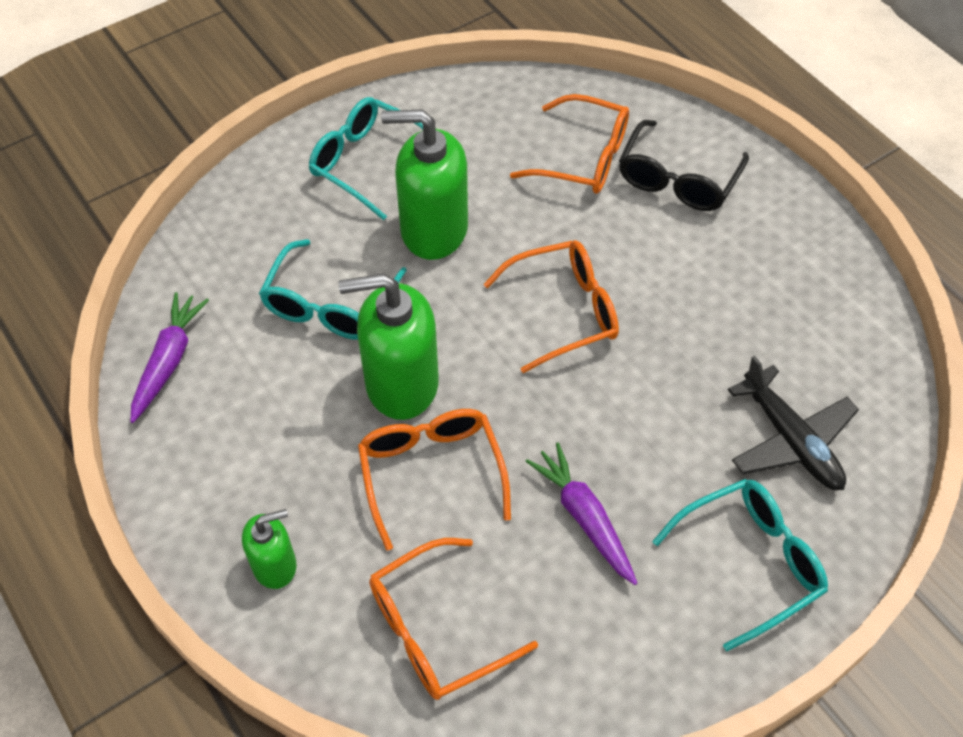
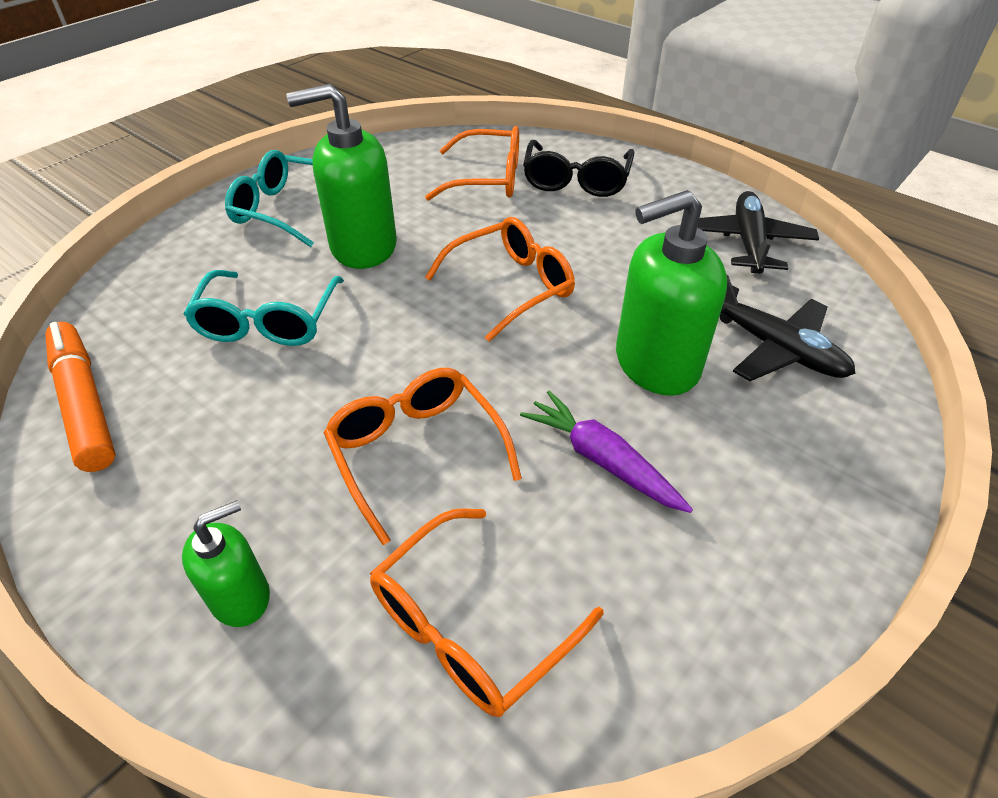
camera: 15 degrees left, 10 degrees down
purple carrot [130,292,209,423] -> orange marker [45,322,116,472]
green soap dispenser [338,273,439,420] -> green soap dispenser moved to [616,190,727,396]
turquoise glasses [653,479,828,651] -> none
none -> black plane [697,191,819,274]

